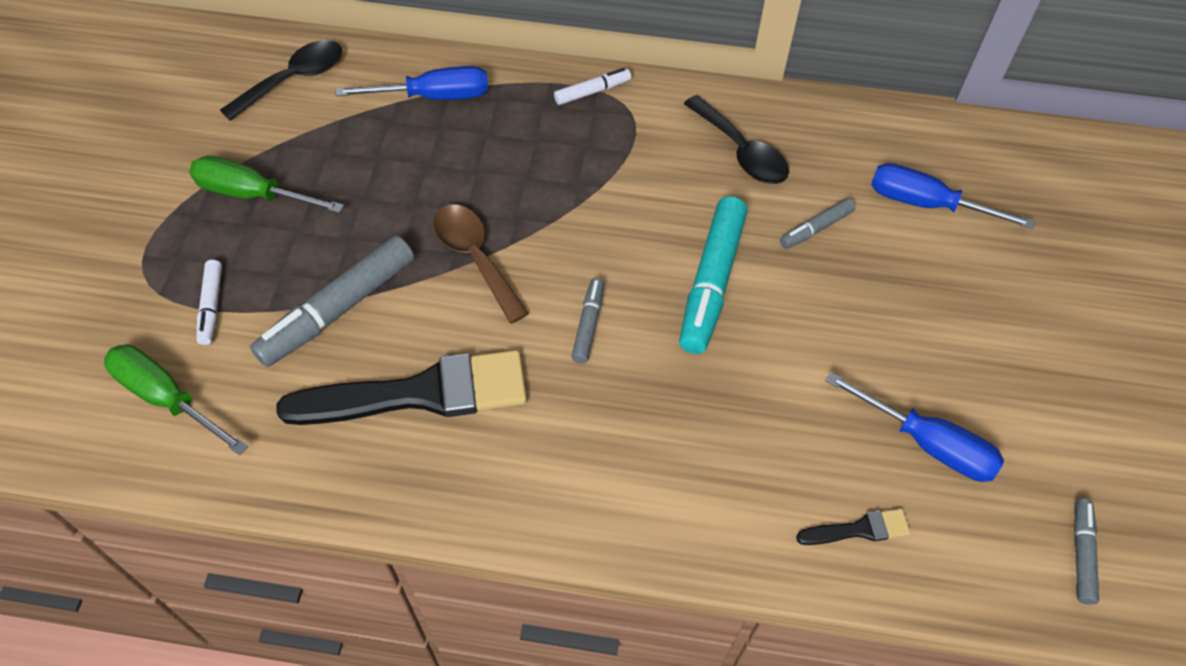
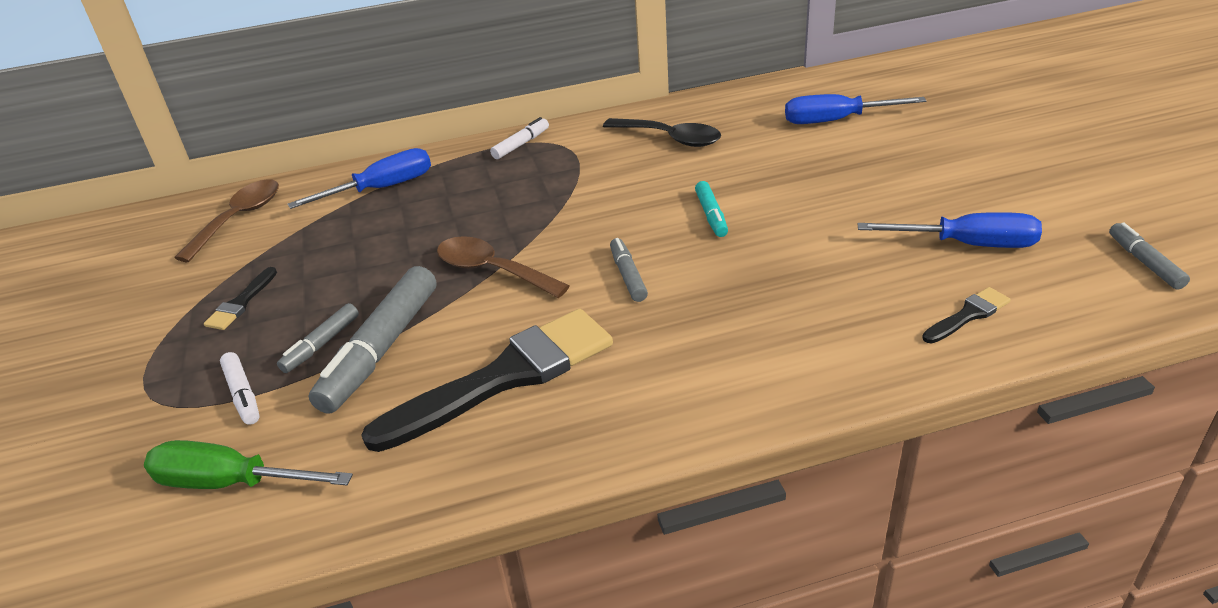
camera: 20 degrees left, 20 degrees down
green screwdriver [189,156,344,213] -> black brush [204,267,277,330]
black spoon [220,40,342,121] -> brown spoon [174,179,279,262]
turquoise marker [679,196,747,354] -> turquoise marker [695,181,728,237], size x0.51
grey marker [780,198,855,249] -> grey marker moved to [277,303,359,373]

